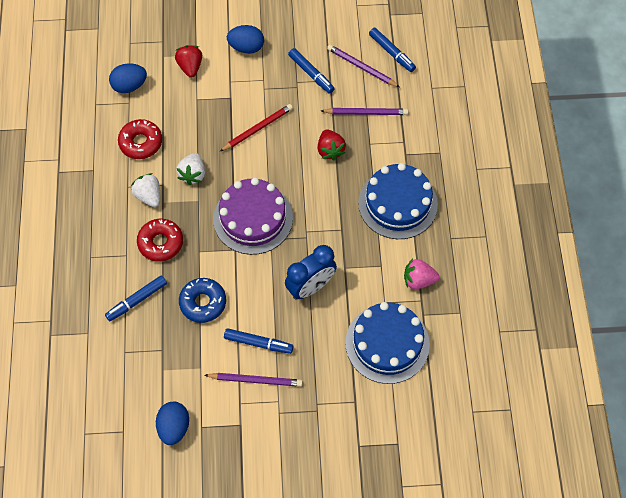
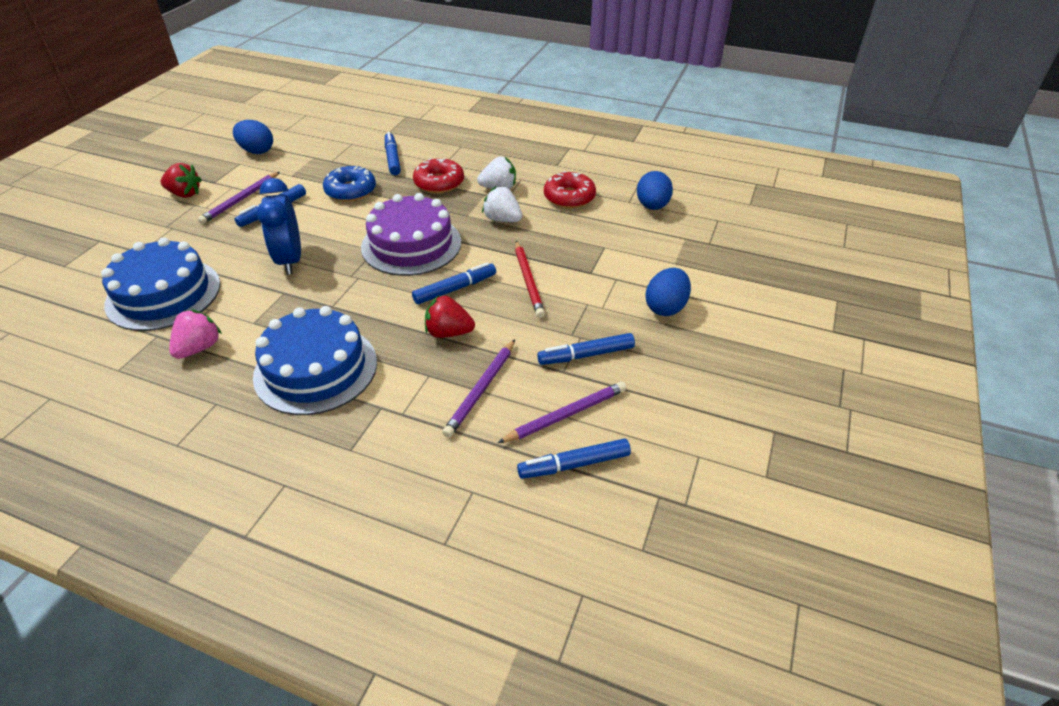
camera: 115 degrees right, 20 degrees down
red strawberry [175,45,202,78] -> red strawberry moved to [161,163,202,198]
none -> blue marker [412,262,496,304]

